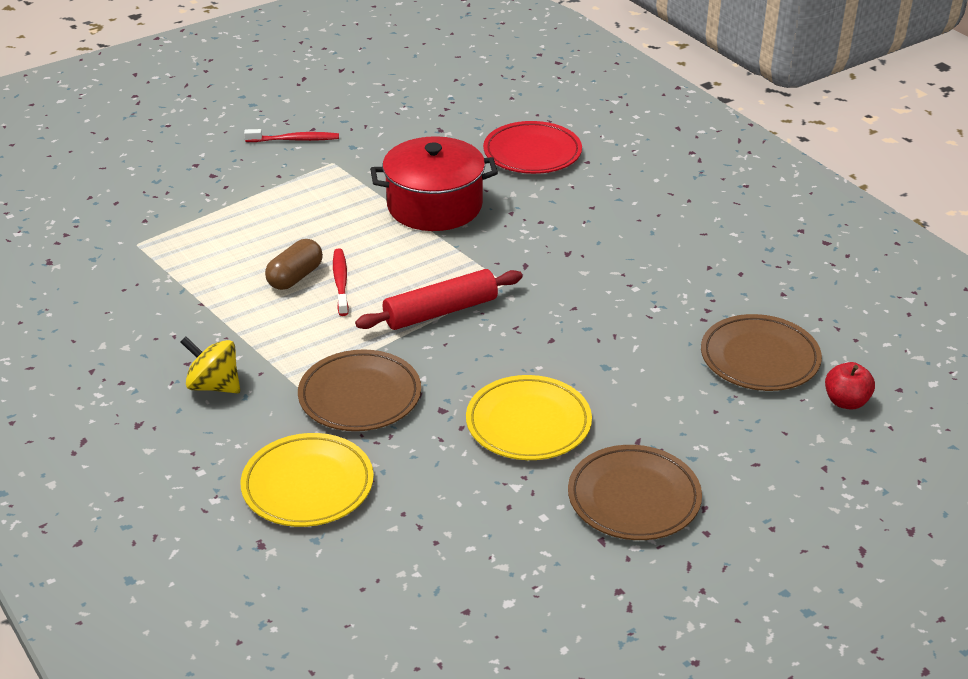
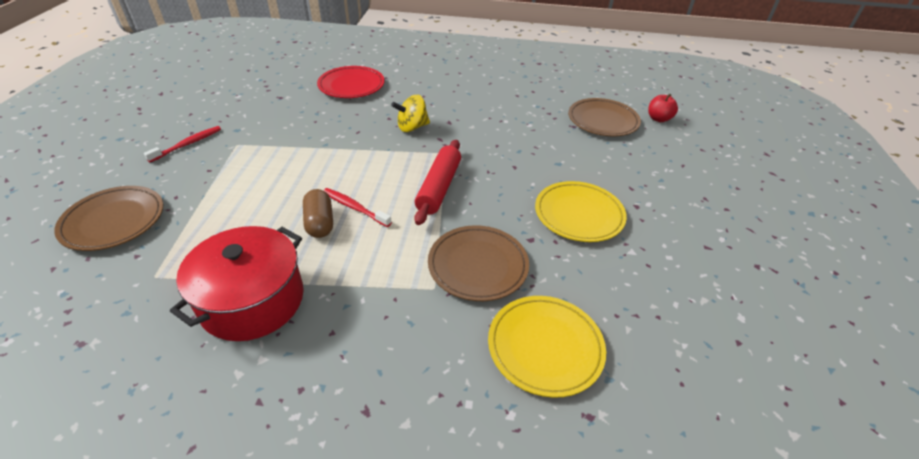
camera: 50 degrees left, 5 degrees up
yellow spinning top [180,336,240,393] -> yellow spinning top moved to [391,95,430,132]
red pot [370,136,498,231] -> red pot moved to [170,226,304,341]
brown plate [568,445,702,540] -> brown plate moved to [54,186,163,251]

